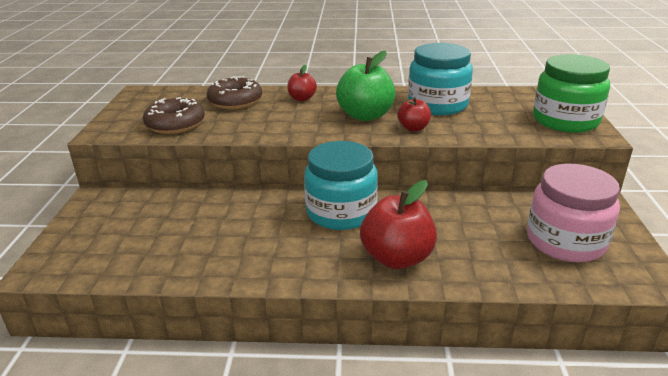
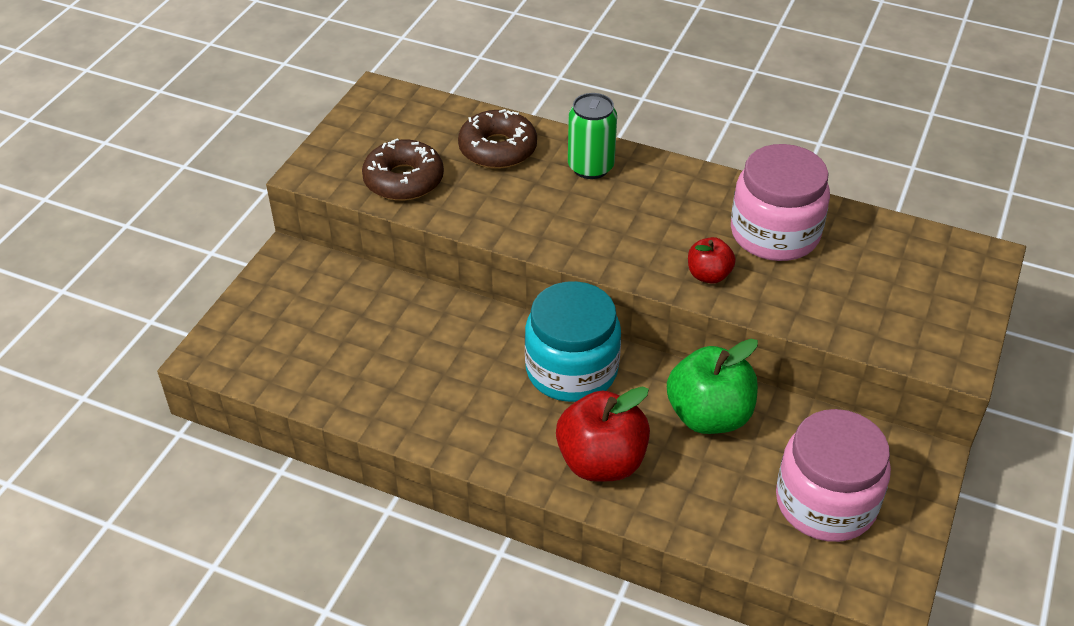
camera: 20 degrees right, 15 degrees up
red apple [287,65,317,101] -> green can [568,93,617,179]
green apple [336,50,396,121] -> green apple moved to [667,339,758,434]
turquoise jar [408,43,473,115] -> pink jar [731,144,830,261]
green jar [533,54,610,133] -> none

